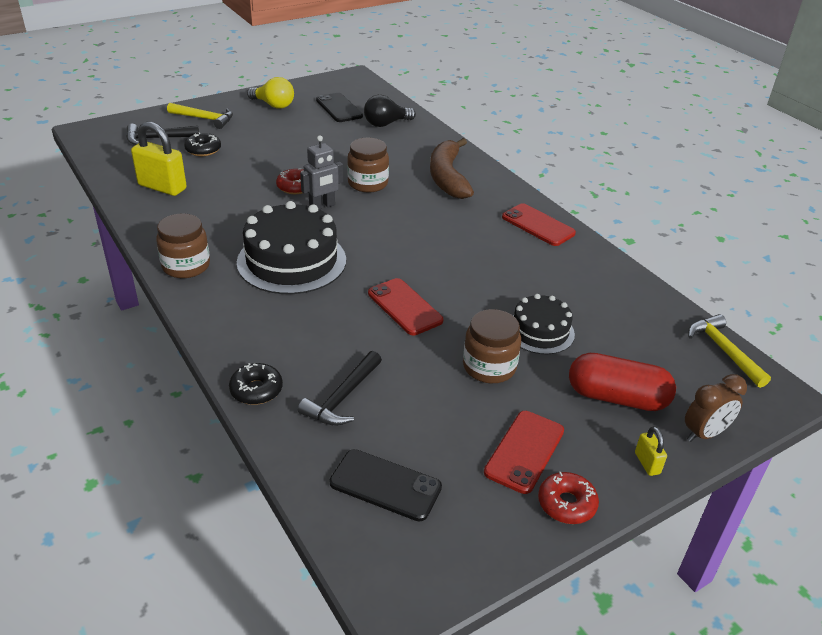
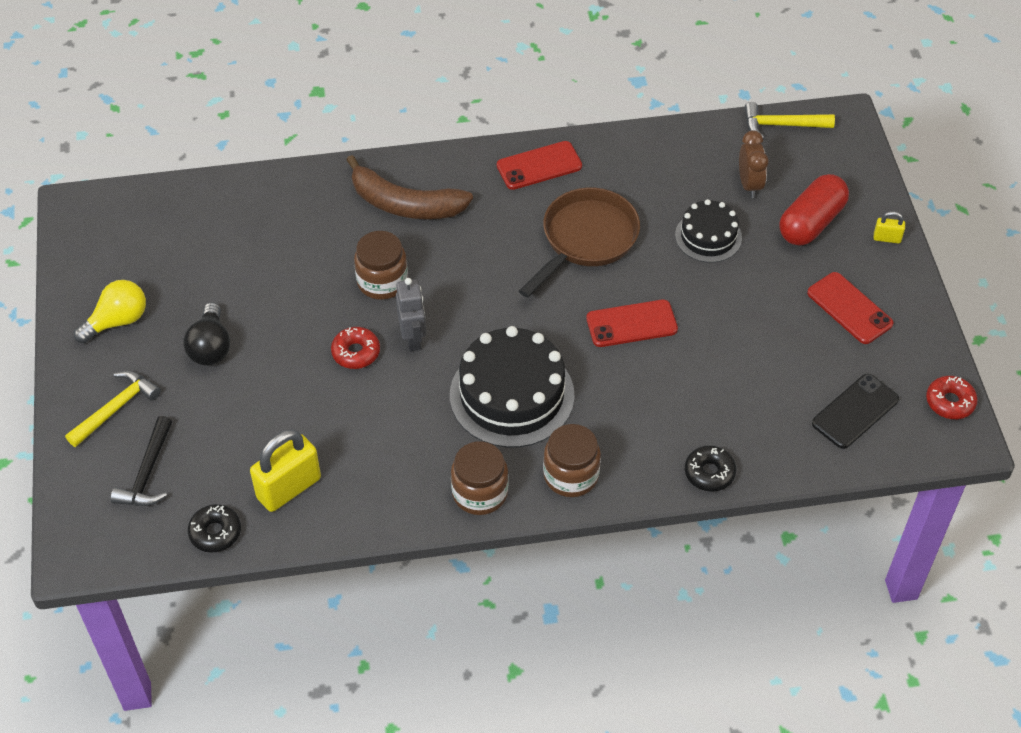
camera: 65 degrees left, 15 degrees up
black donut [184,132,221,156] -> black donut moved to [188,504,241,553]
black hammer [298,351,382,426] -> none
black phone [316,93,363,122] -> none
black light bulb [364,95,416,127] -> black light bulb moved to [183,302,230,366]
brown jar [463,309,521,383] -> brown jar moved to [543,424,601,497]
red donut [538,472,599,524] -> red donut moved to [926,376,978,419]
brown clock [685,374,747,442] -> brown clock moved to [739,130,769,198]
none -> brown pan [519,187,640,298]

